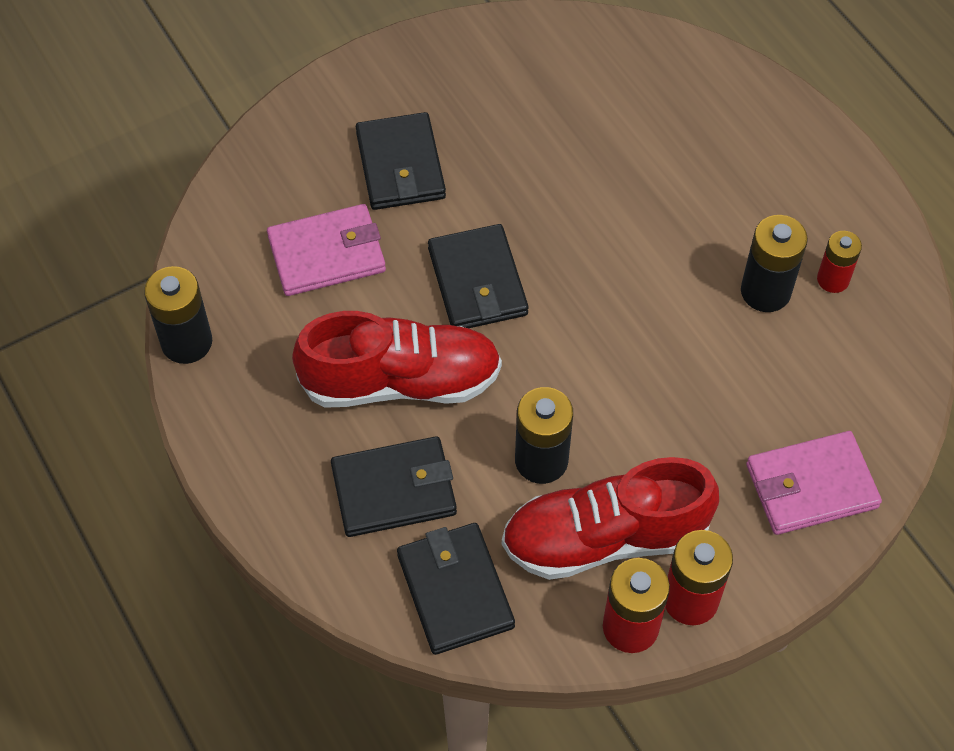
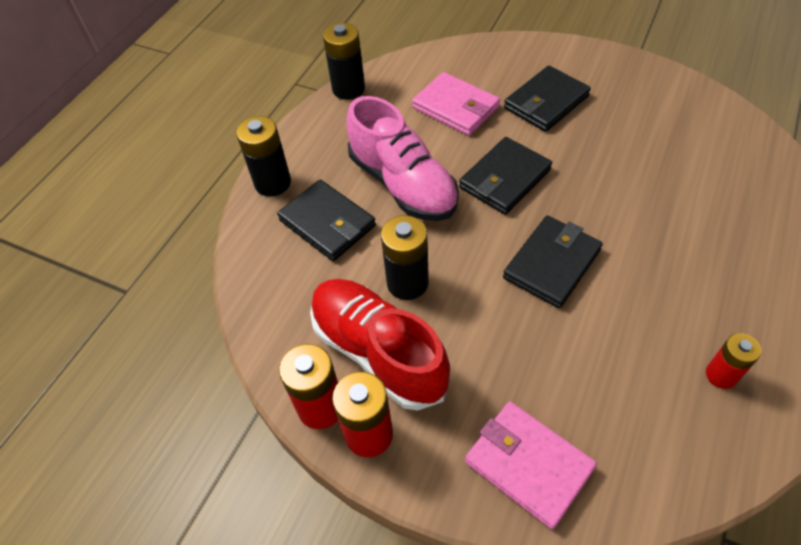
camera: 60 degrees right, 5 degrees down
red shoe [292,311,502,408] -> pink shoe [346,96,459,221]
black wallet [397,523,515,655] -> black wallet moved to [503,216,603,308]
black battery [741,215,808,312] -> black battery moved to [236,116,291,197]

